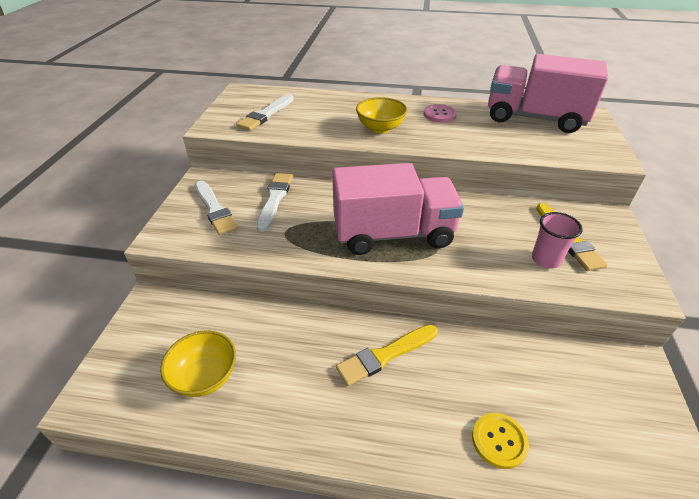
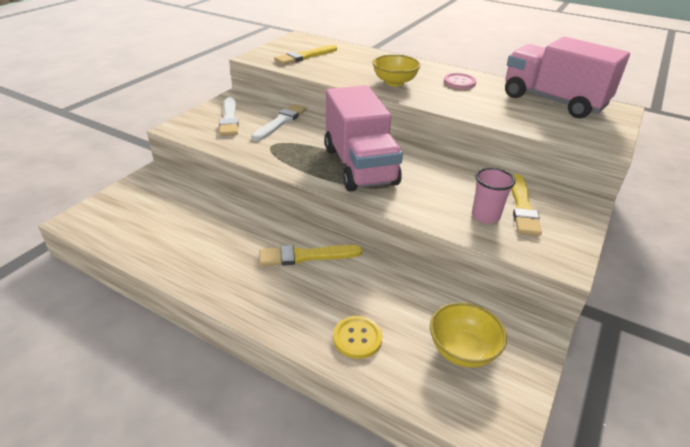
camera: 20 degrees right, 5 degrees down
yellow bowl [160,331,236,397] -> yellow bowl moved to [430,302,507,368]
white brush [236,94,294,131] -> yellow brush [274,45,337,65]
pink truck [332,163,464,255] -> pink truck turned 60 degrees clockwise [324,85,403,192]

